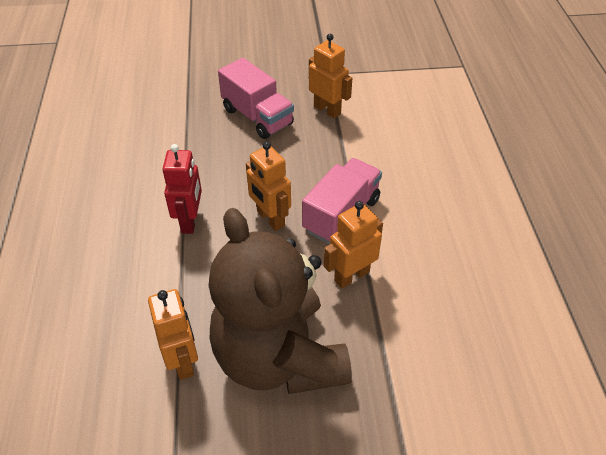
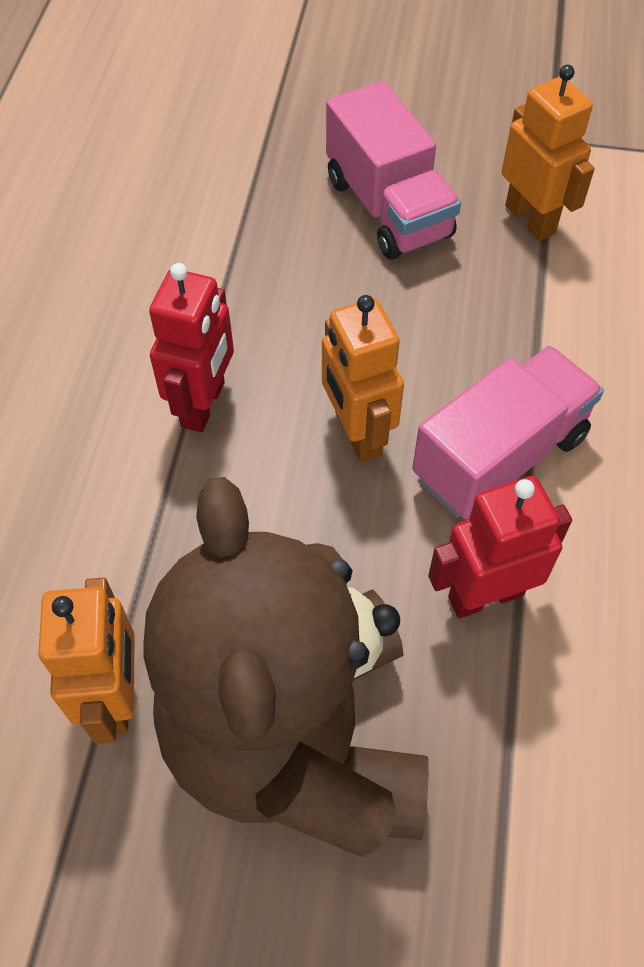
camera: 15 degrees right, 10 degrees up
orange robot [324,201,383,288] -> red robot [428,476,572,618]

